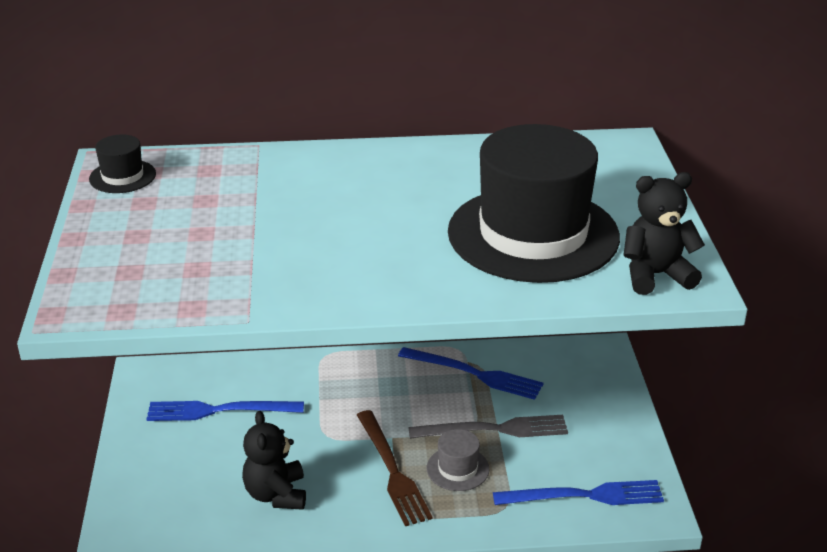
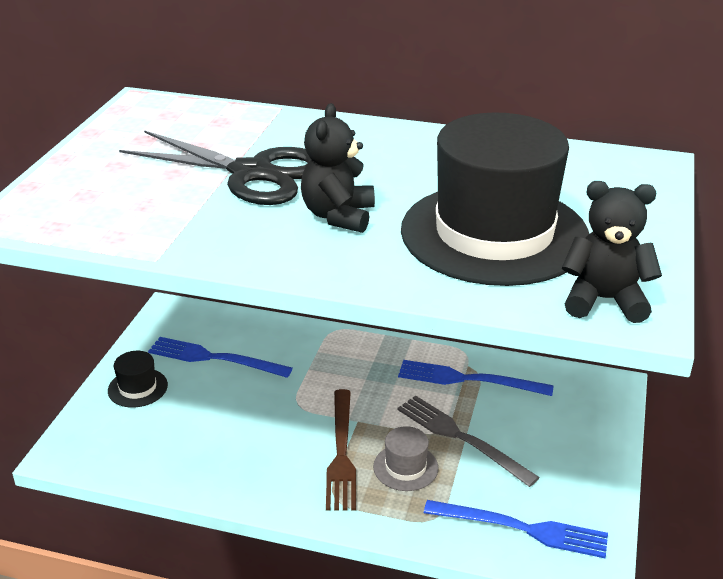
camera: 20 degrees right, 0 degrees up
black hat [89,134,156,193] -> black hat moved to [108,351,168,408]
black teddy bear [242,411,306,510] -> black teddy bear moved to [301,103,375,233]
blue fork [398,347,543,400] -> blue fork turned 150 degrees clockwise [398,360,554,396]
grey fork [408,415,568,439] -> grey fork turned 150 degrees counterclockwise [397,395,540,487]
none -> black scissors [119,130,311,205]

